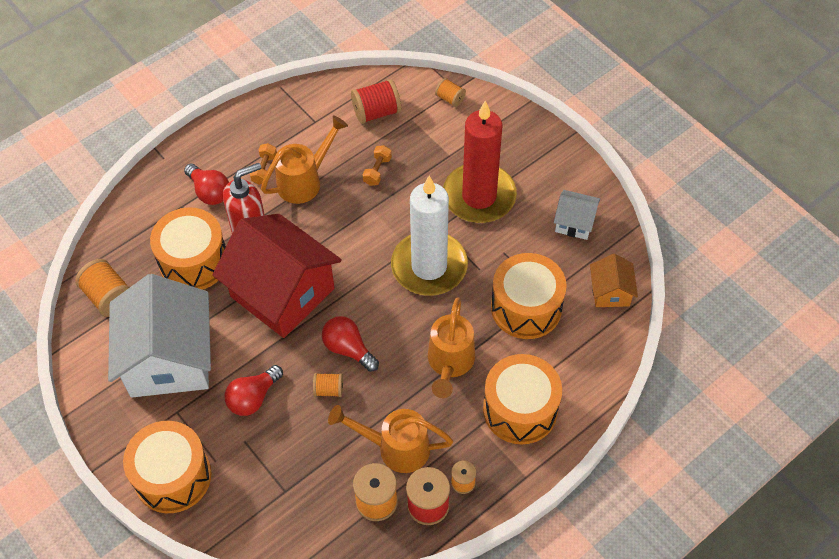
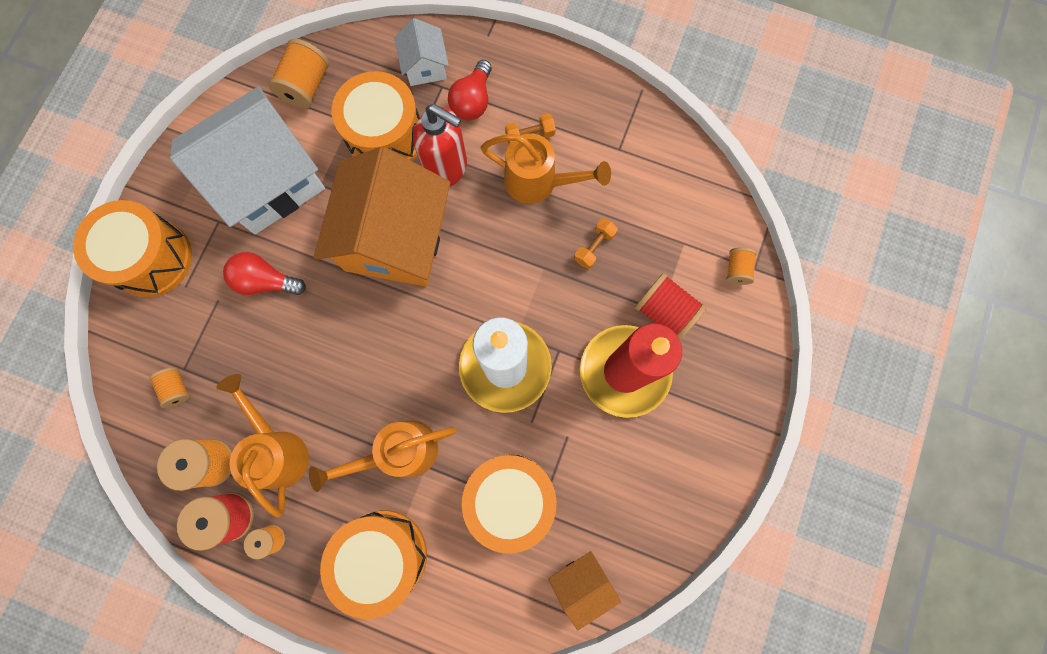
camera: 60 degrees right, 20 degrees up
red house [212,214,342,338] -> orange house [314,147,450,286]
orange spool [313,373,343,397] -> orange spool moved to [149,367,190,408]
red light bulb [322,316,379,372] -> none
red spool [351,79,401,124] -> red spool moved to [635,273,707,340]
orange dumbbell [362,145,392,186] -> orange dumbbell turned 45 degrees counterclockwise [574,218,618,269]
white house [554,190,600,240] -> white house moved to [394,18,449,86]

